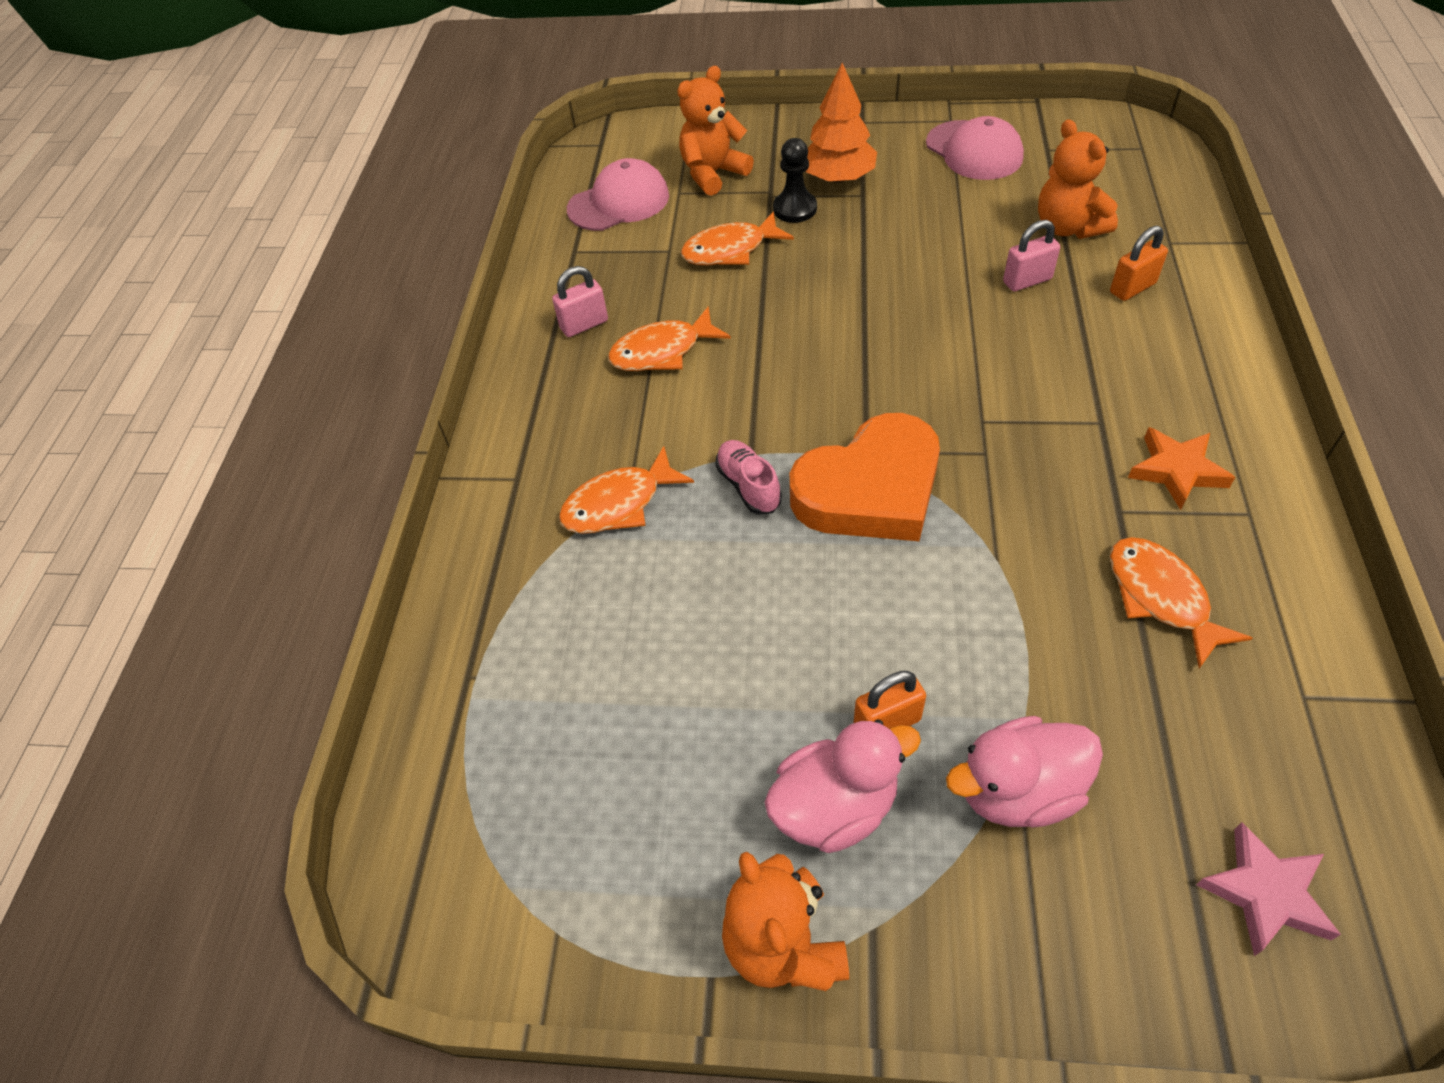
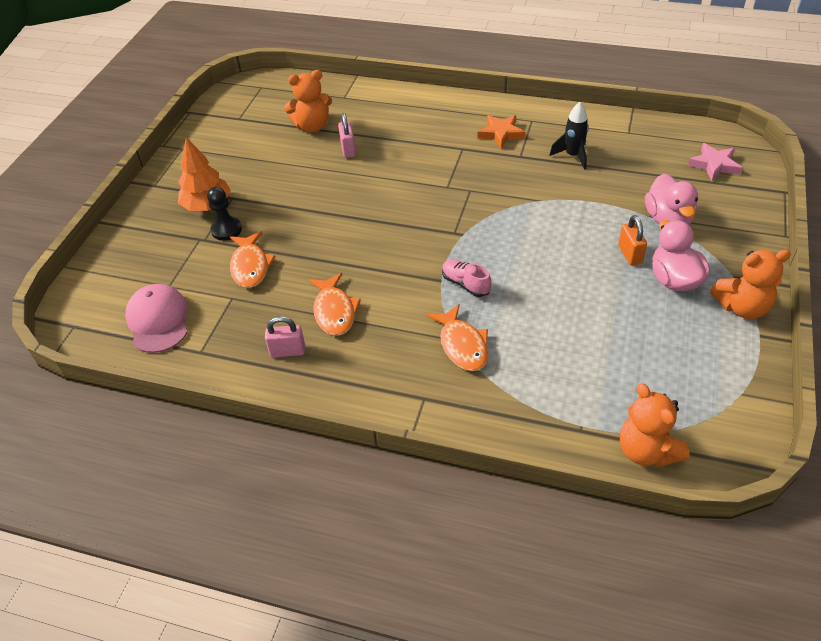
camera: 80 degrees left, 5 degrees down
pink padlock [552,266,608,337] -> pink padlock turned 75 degrees counterclockwise [265,316,305,358]
orange teddy bear [677,66,754,196] -> orange teddy bear moved to [620,383,690,467]
pink shoe [715,440,782,514] -> pink shoe turned 60 degrees clockwise [442,259,491,297]
orange heart [790,413,940,541] -> none
pink cap [926,116,1024,180] -> none
orange padlock [1110,226,1168,301] -> none
orange fish [1110,537,1252,669] -> black rocket [550,102,589,170]

